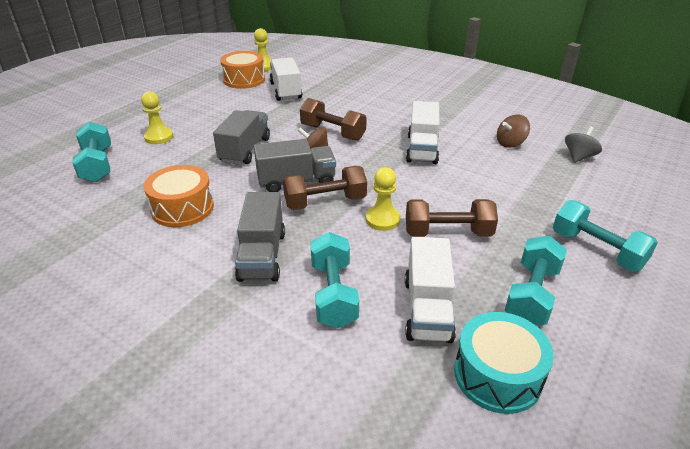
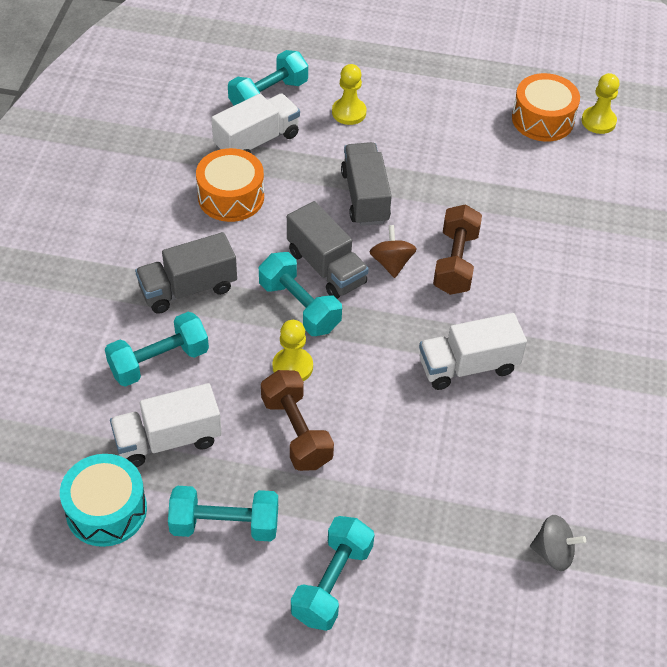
camera: 65 degrees right, 15 degrees up
grey truck [213,110,270,165] -> grey truck turned 90 degrees counterclockwise [341,142,392,226]
white truck [269,57,302,101] -> white truck moved to [211,93,300,153]
brown dumbbell [283,166,367,210] -> turquoise dumbbell [259,252,342,336]
brown spinning top [497,114,530,148] -> none

